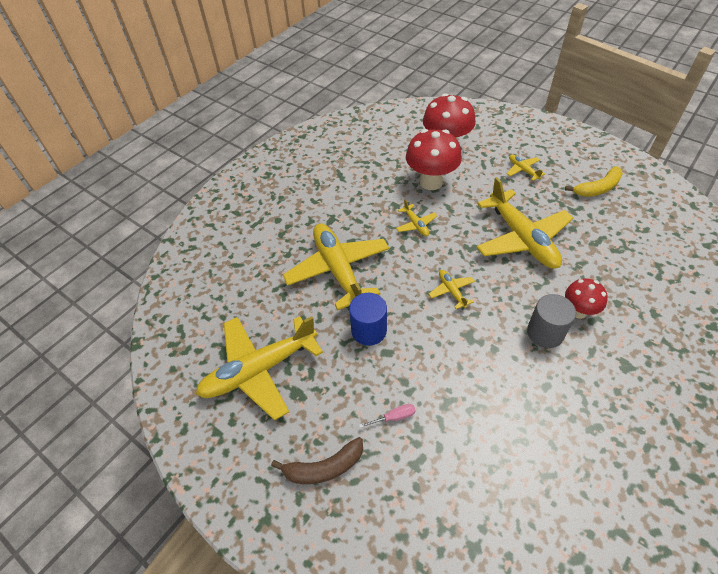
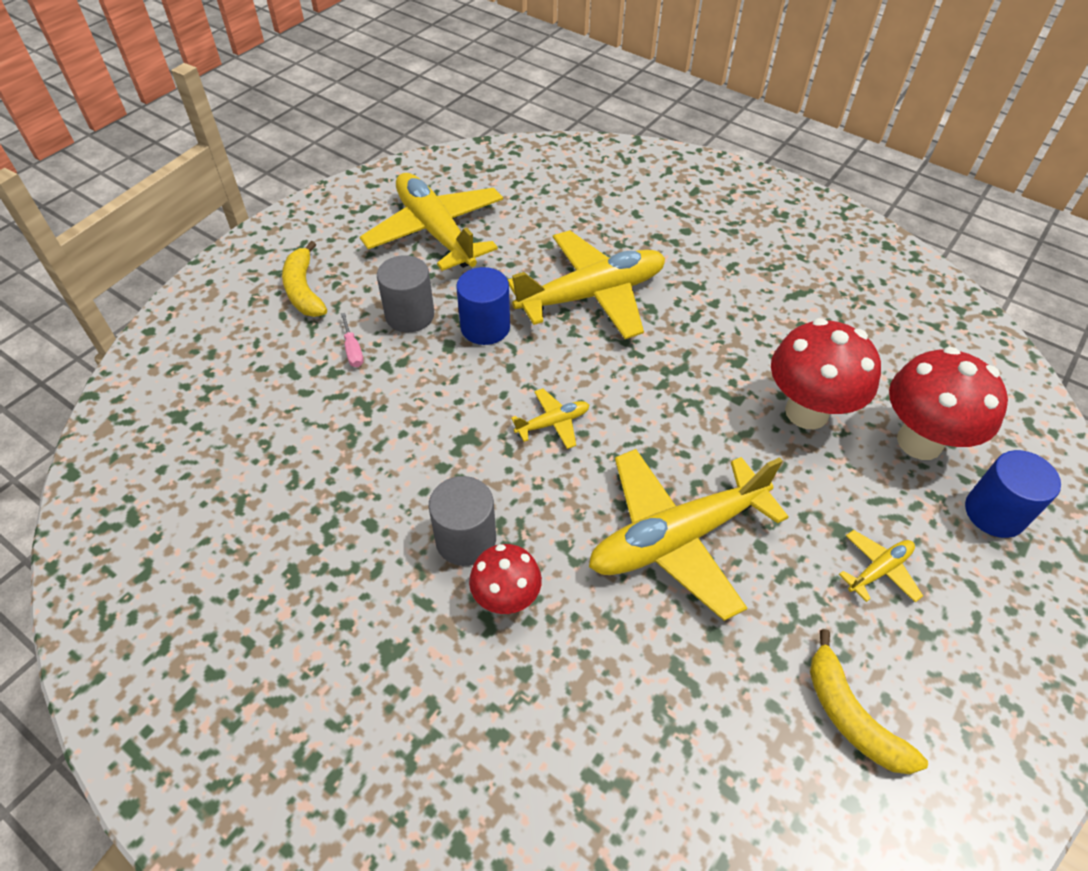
camera: 85 degrees right, 0 degrees up
brown banana [271,437,363,484] -> yellow banana [282,241,327,317]
yellow plane [396,199,437,236] -> none
none -> grey cylinder [377,255,434,332]
none -> blue cylinder [965,450,1061,538]

